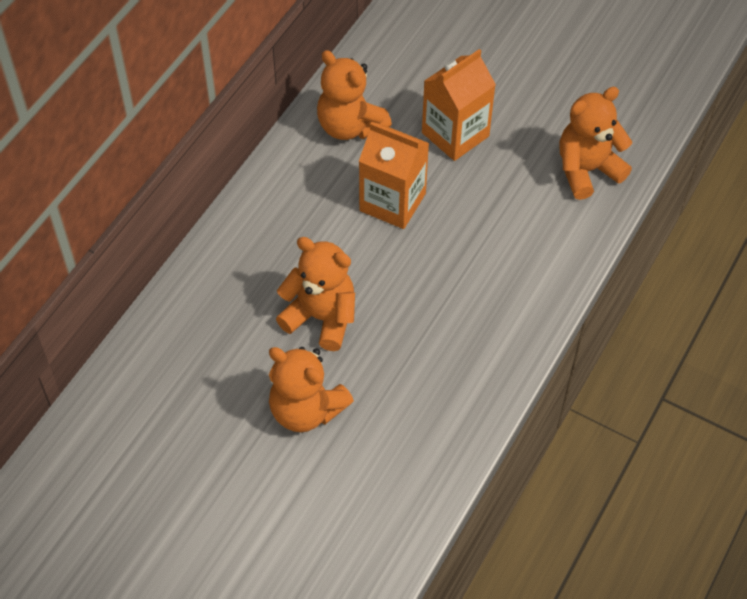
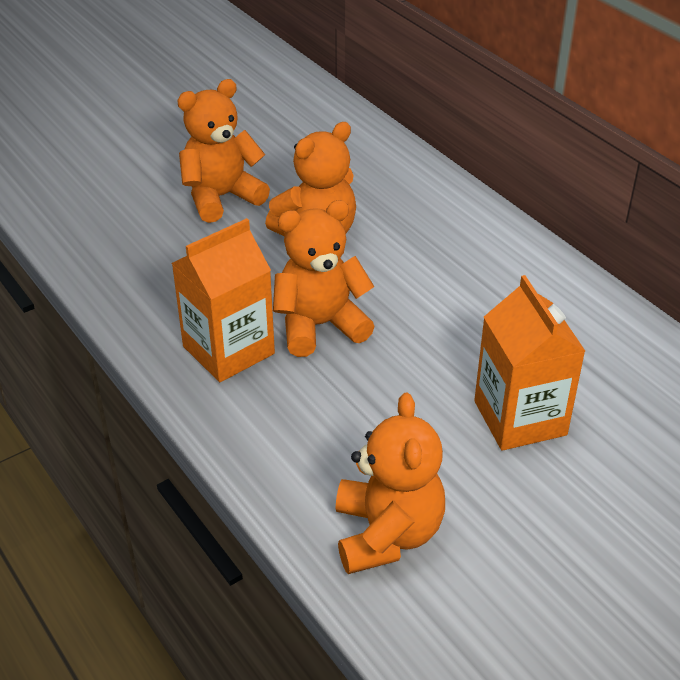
camera: 115 degrees right, 15 degrees down
orange teddy bear [317,50,392,140] -> orange teddy bear moved to [273,200,375,357]
orange carton [359,122,429,229] -> orange carton moved to [172,218,275,382]

